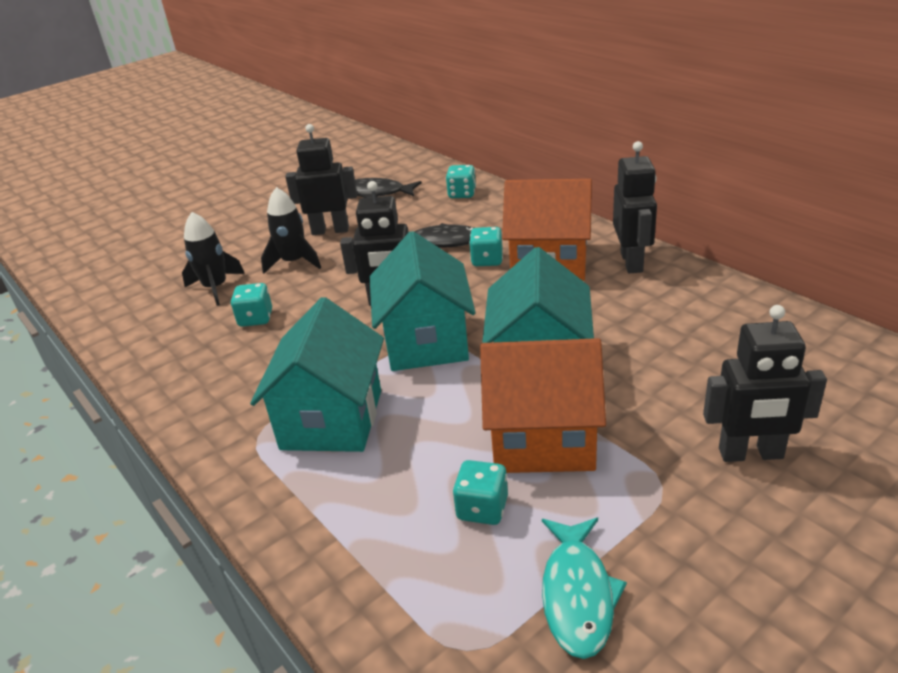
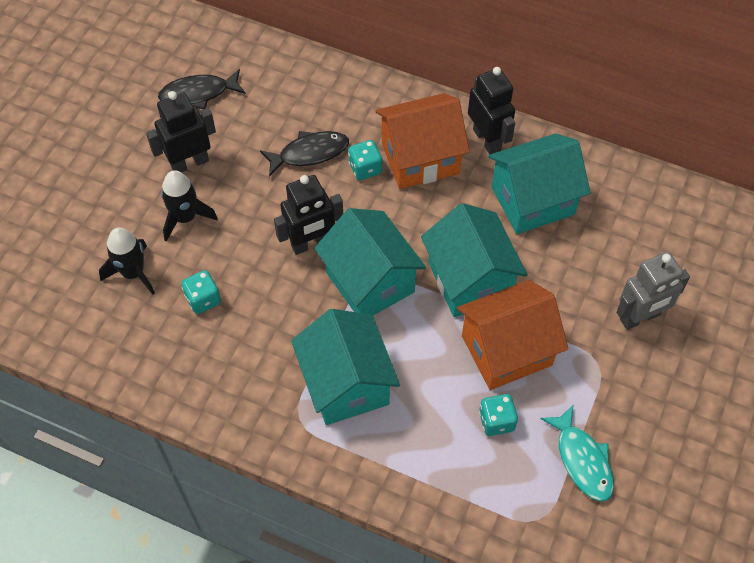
camera: 30 degrees left, 25 degrees up
turquoise dice [446,165,476,198] -> none
black robot [703,305,827,462] -> grey robot [616,252,690,330]
none -> turquoise house [488,133,591,234]

